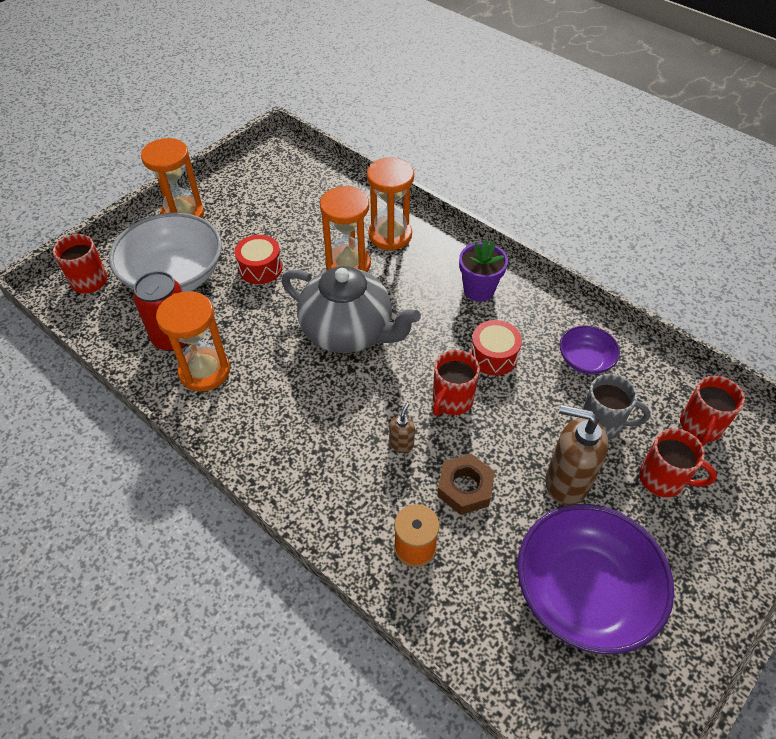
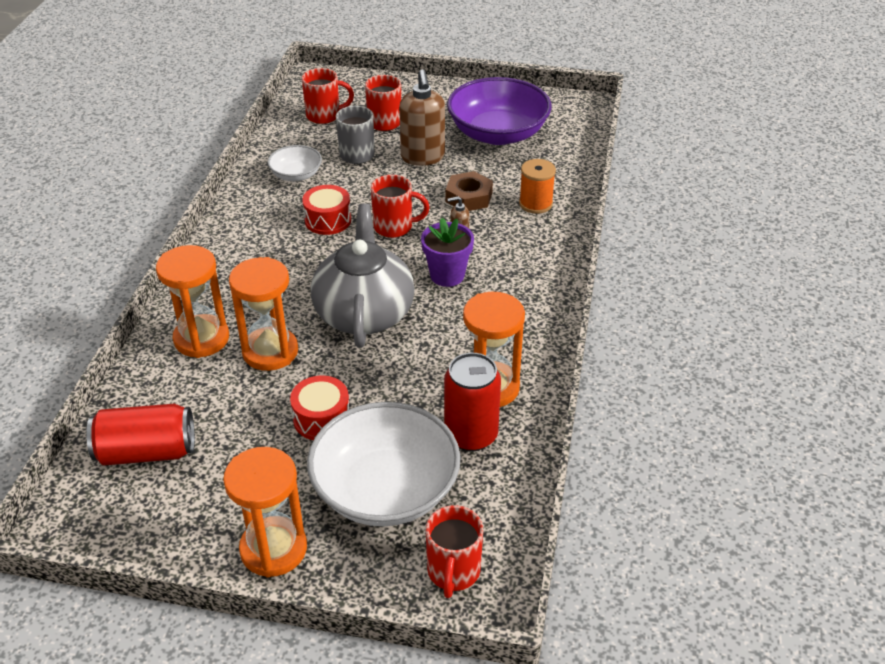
camera: 120 degrees left, 10 degrees down
purple flower pot [459,239,508,302] -> purple flower pot moved to [421,218,474,287]
purple bowl [559,326,620,375] -> white bowl [267,145,322,181]
none -> red can [86,404,195,466]

